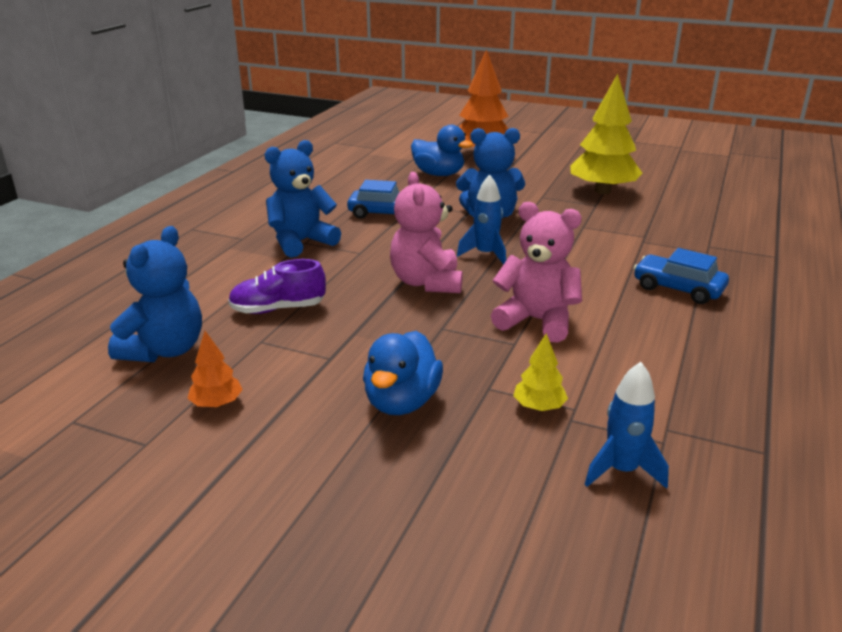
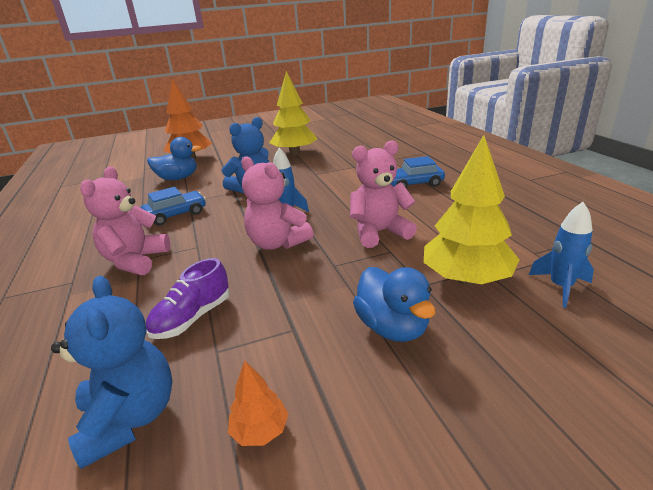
camera: 40 degrees left, 0 degrees up
blue teddy bear [265,140,341,257] -> pink teddy bear [80,167,170,275]
yellow tree [513,333,568,411] -> yellow tree [424,135,520,285], size x2.19

